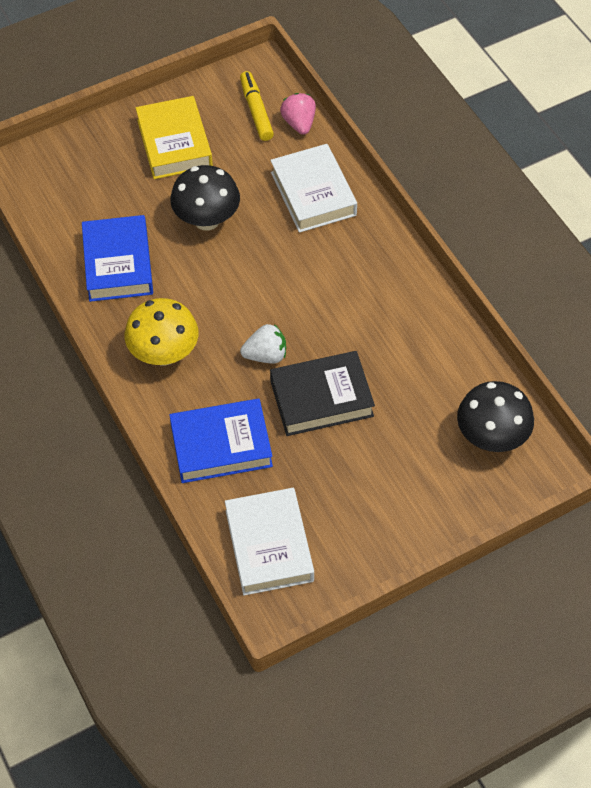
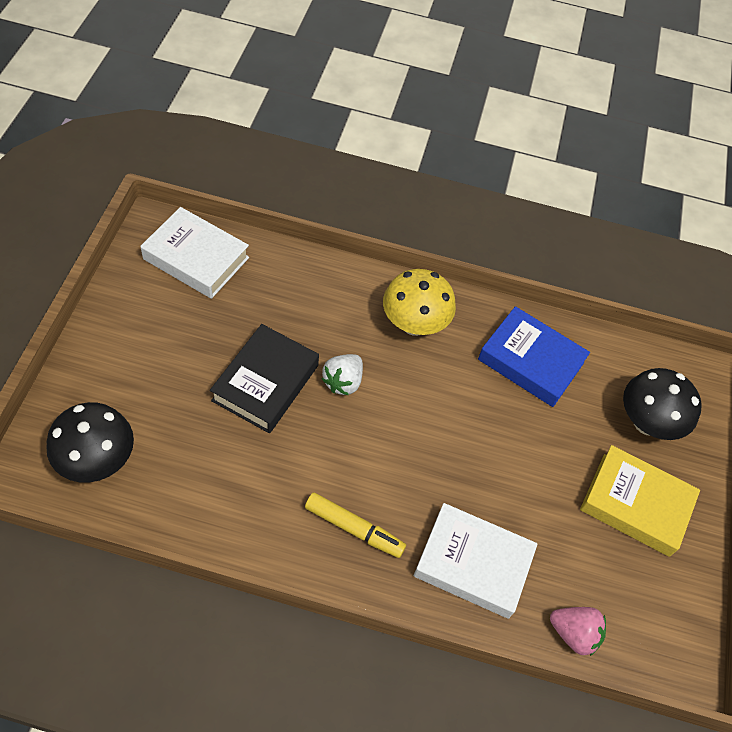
camera: 125 degrees right, 0 degrees up
blue book [169,399,273,483] -> none
black mushroom [170,165,240,230] -> black mushroom moved to [623,368,702,440]
yellow marker [240,71,274,141] -> yellow marker moved to [305,492,406,558]

